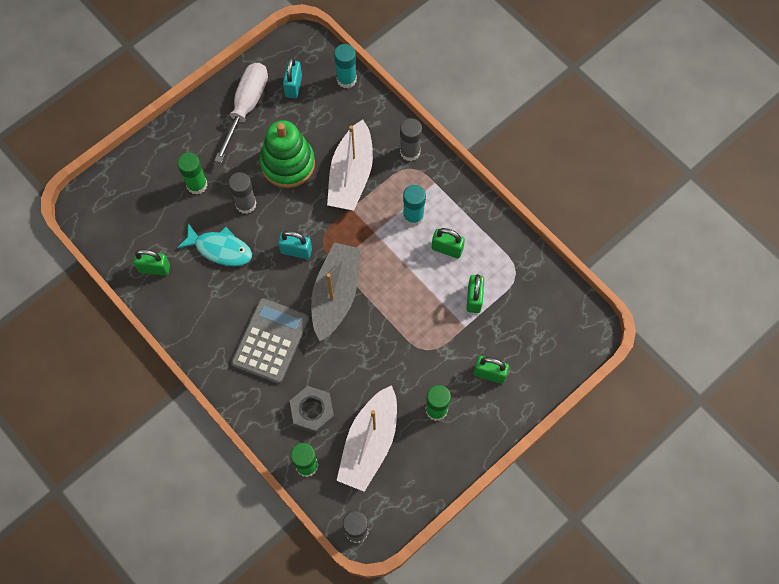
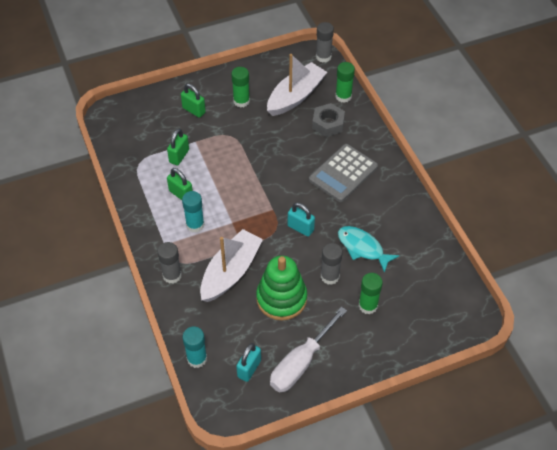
camera: 160 degrees left, 15 degrees down
green padlock [133,249,170,276] -> none
grey boat [311,242,361,341] -> none

